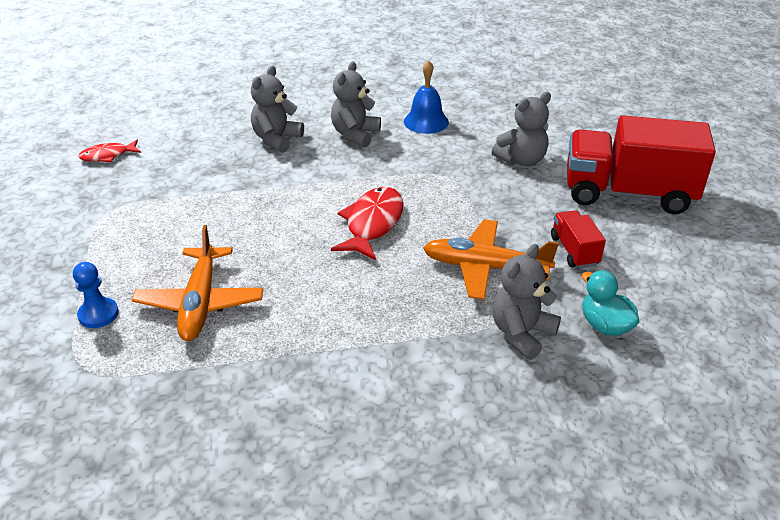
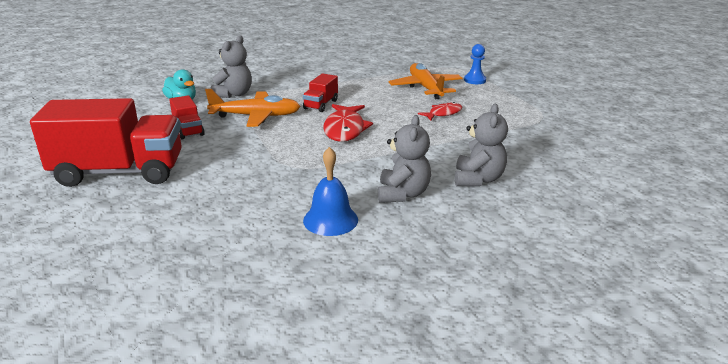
camera: 165 degrees right, 10 degrees down
red fish [78,140,141,162] -> red fish moved to [418,102,462,120]
grey teddy bear [491,92,551,166] -> none
none -> red truck [303,73,338,112]

